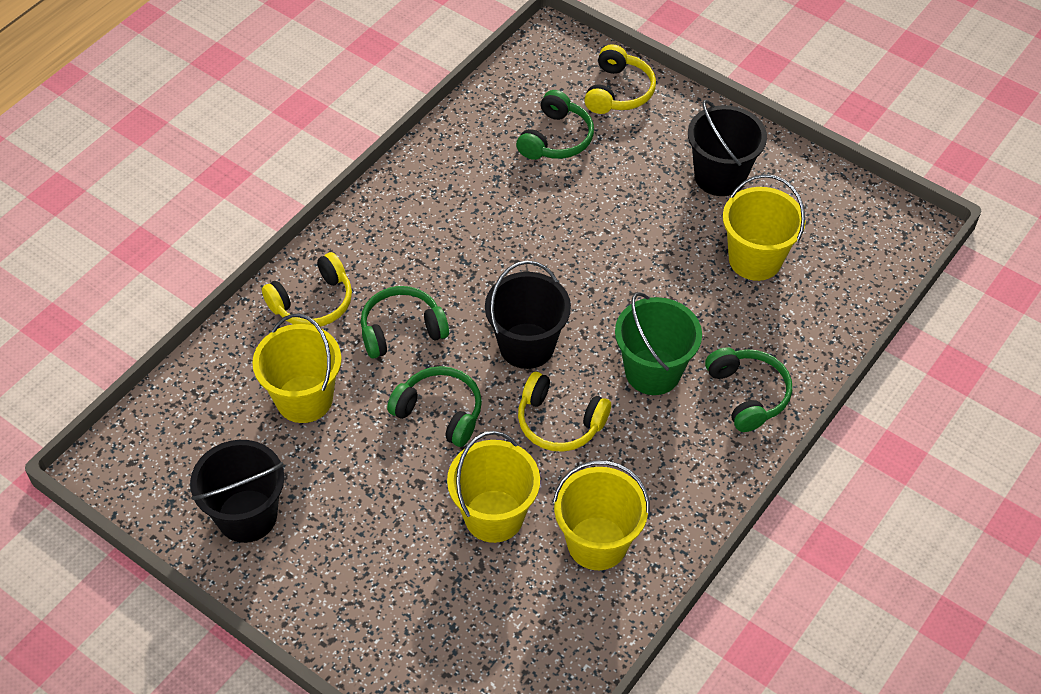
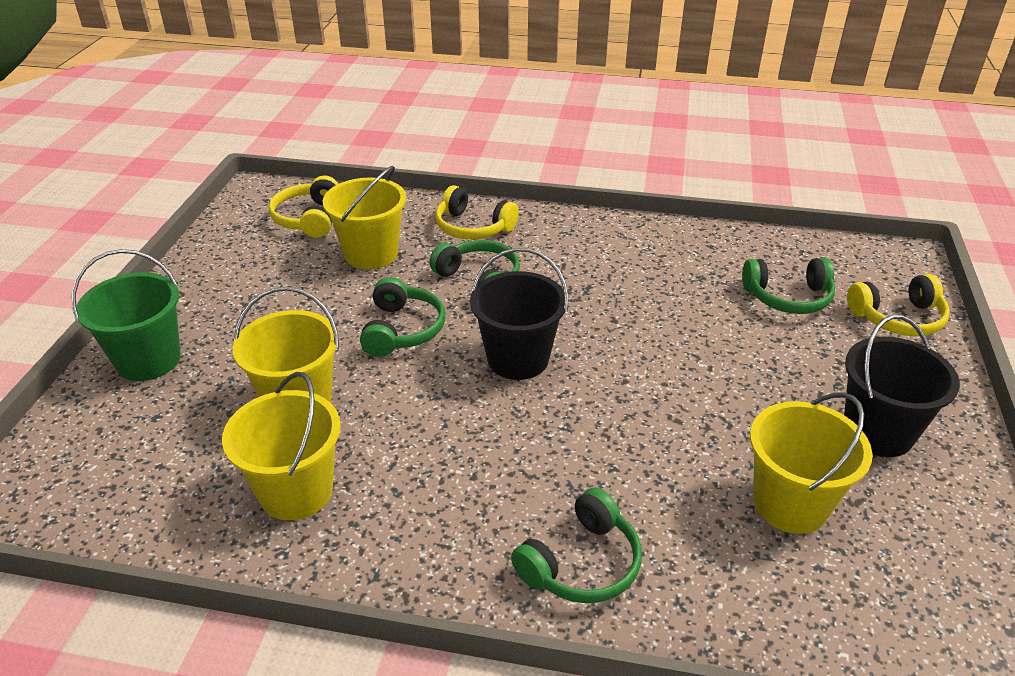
camera: 65 degrees right, 15 degrees down
black bucket [190,440,284,543] -> none
yellow headphones [518,372,611,452] -> yellow headphones moved to [269,175,338,238]
green bucket [615,292,702,395] -> green bucket moved to [72,249,181,381]

